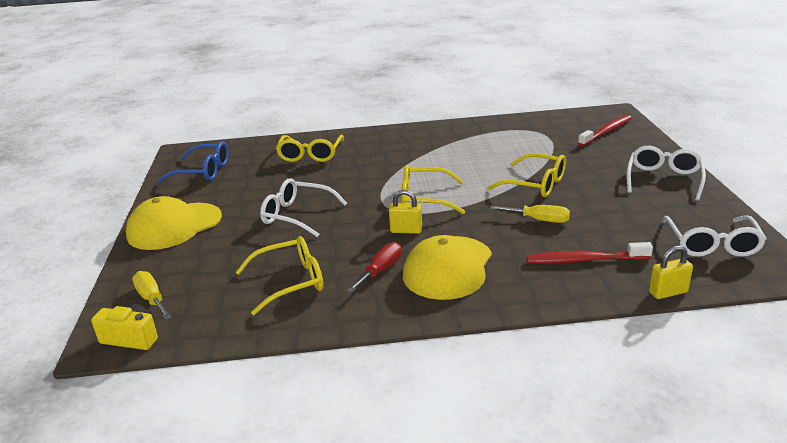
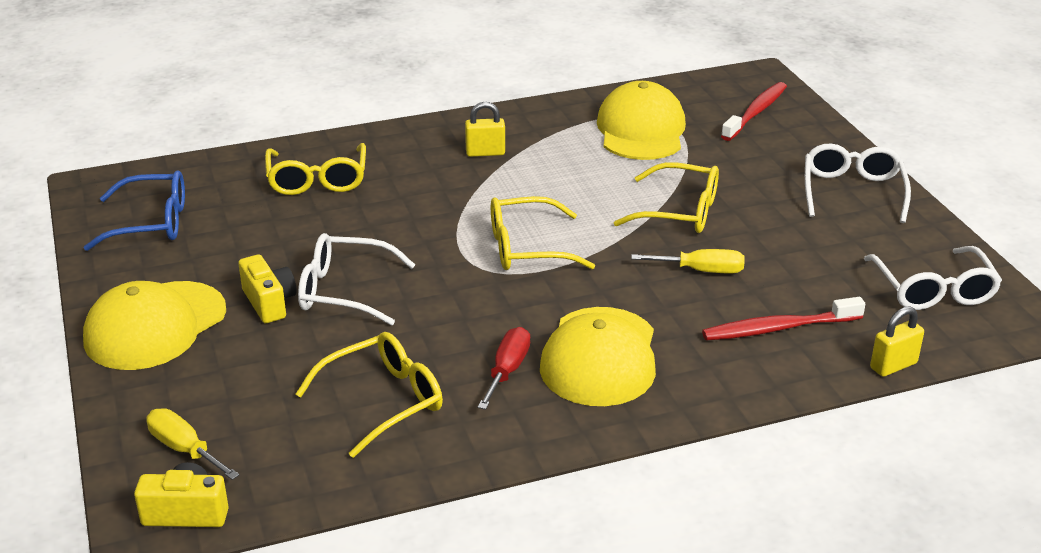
camera: 15 degrees left, 5 degrees up
yellow padlock [389,190,422,234] -> yellow padlock moved to [465,102,505,157]
none -> yellow camera [238,254,297,323]
none -> yellow cap [597,81,686,160]

